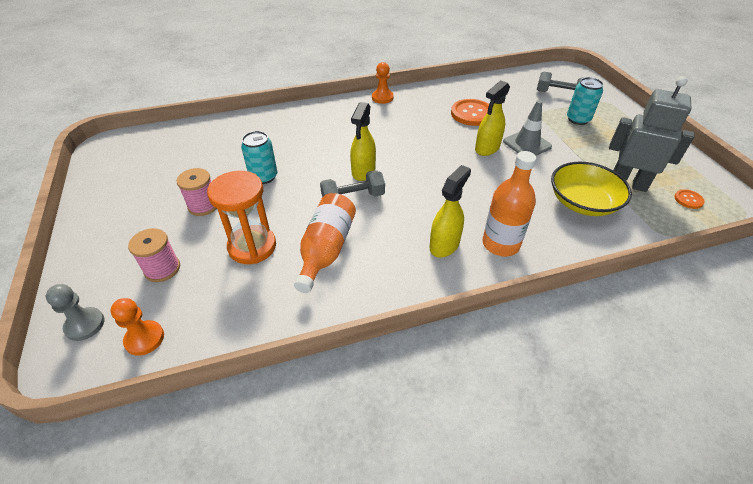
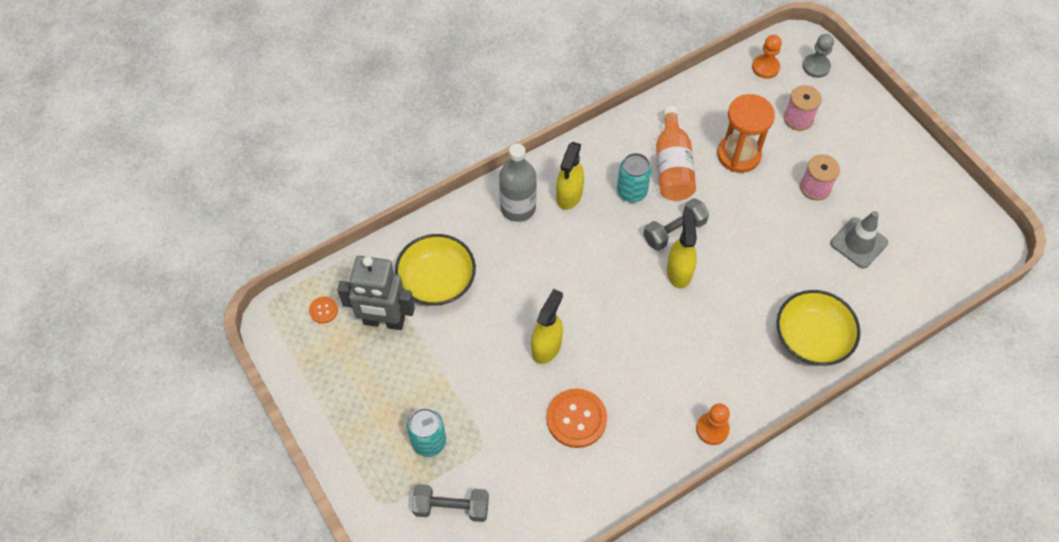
camera: 165 degrees right, 15 degrees up
turquoise can [241,131,277,184] -> turquoise can moved to [617,153,652,202]
orange bottle [482,151,536,256] -> grey bottle [499,144,537,222]
grey traffic cone [503,100,552,155] -> grey traffic cone moved to [830,211,888,269]
none -> yellow bowl [777,290,861,366]

